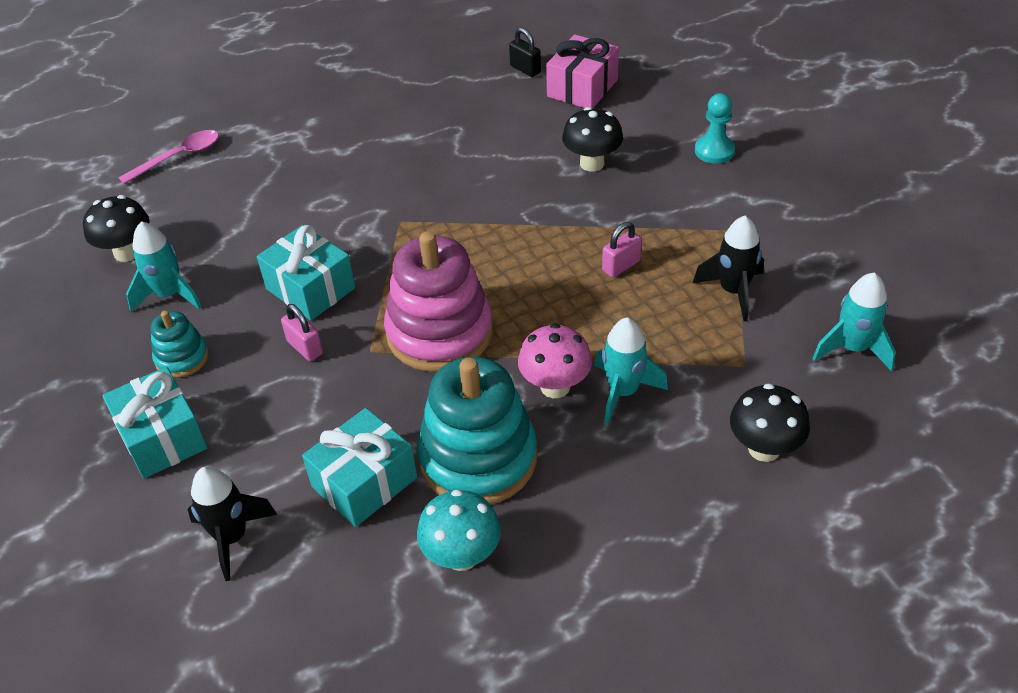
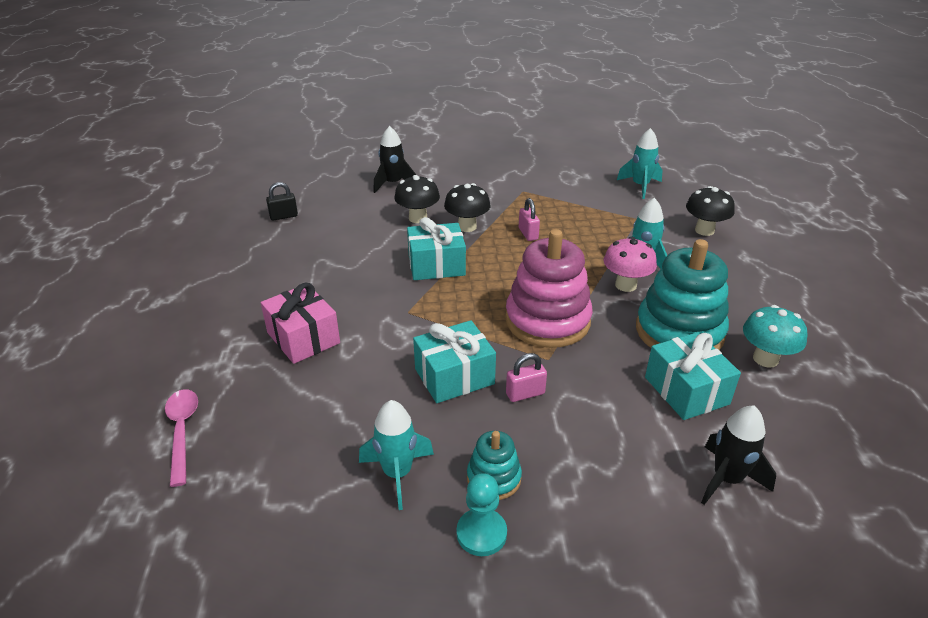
camera: 70 degrees left, 10 degrees down
black mushroom [83,195,150,262] -> black mushroom moved to [444,183,490,232]
turquoise gift [102,367,207,479] -> turquoise gift moved to [407,217,466,280]
pink gift [546,34,619,109] -> pink gift moved to [261,282,340,364]
black rocket [693,216,764,322] -> black rocket moved to [373,126,416,193]
turquoise pawn [695,93,735,164] -> turquoise pawn moved to [457,473,507,556]

